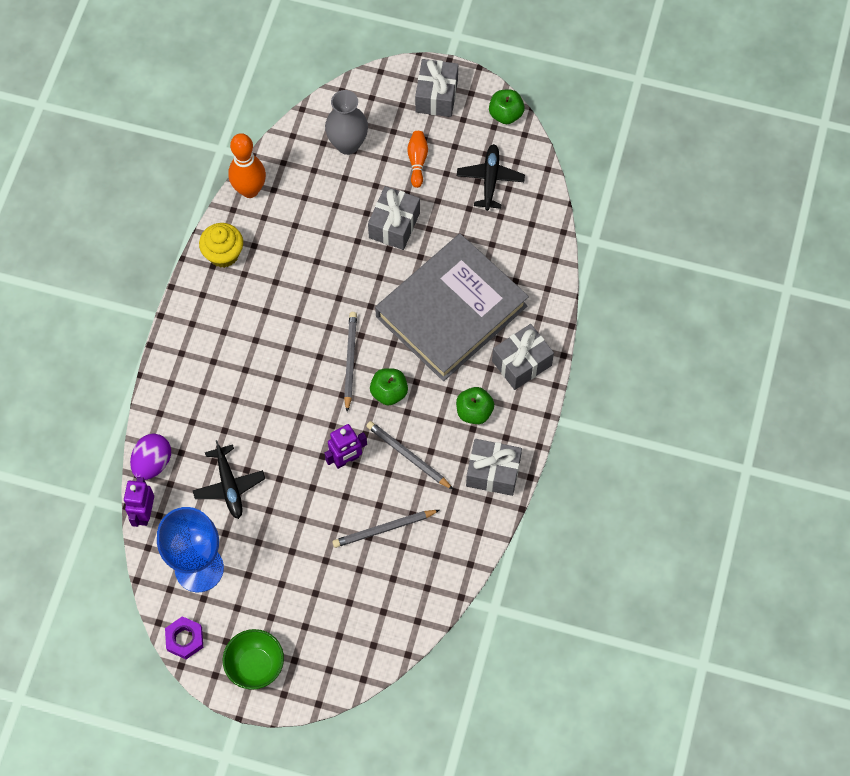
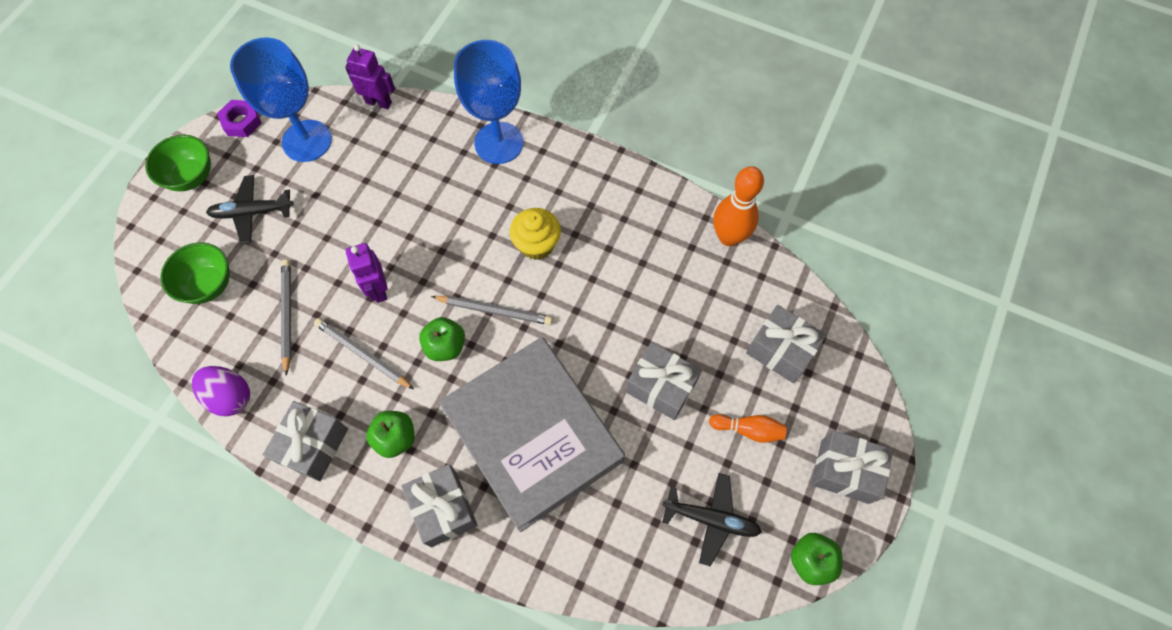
camera: 100 degrees right, 0 degrees up
purple egg [130,434,171,480] -> purple egg moved to [192,366,250,416]
black plane [193,440,265,519] -> black plane moved to [206,175,294,244]
yellow cupcake [199,223,243,268] -> yellow cupcake moved to [509,208,561,260]
grey vase [325,90,368,155] -> grey gift [746,305,827,383]
grey pencil [366,421,454,490] -> grey pencil turned 105 degrees counterclockwise [314,318,414,389]
none -> green bowl [161,242,230,304]
none -> blue goblet [454,40,523,164]

